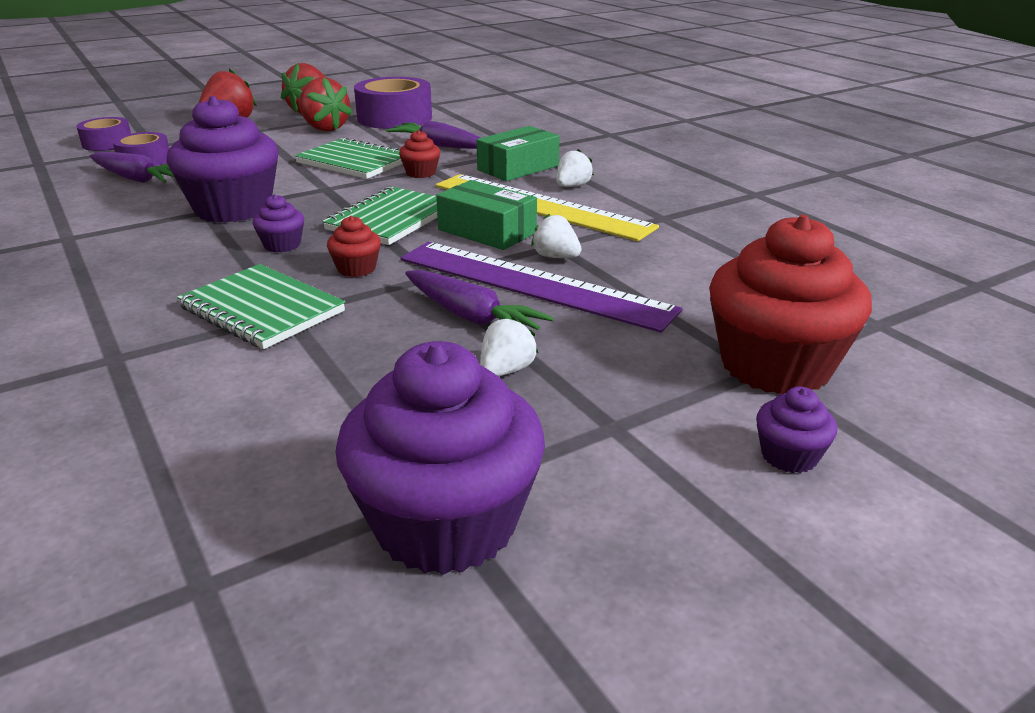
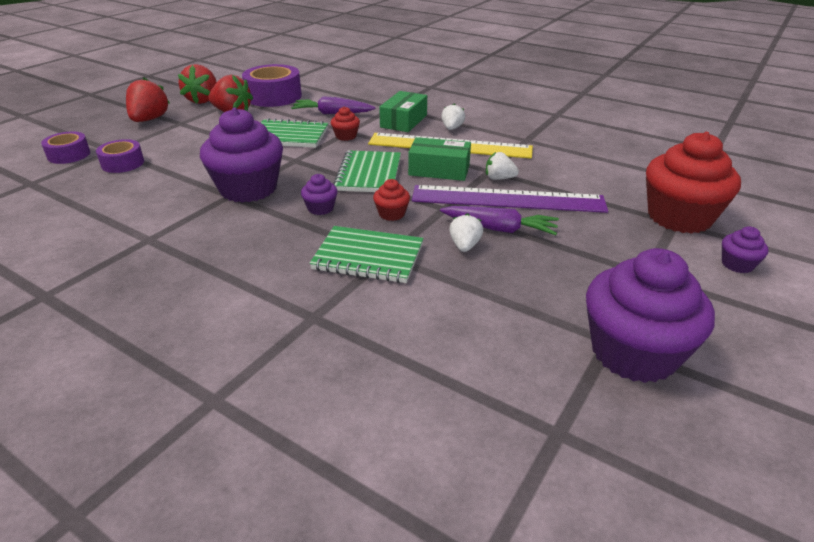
camera: 25 degrees left, 5 degrees up
purple carrot [90,152,174,183] -> none
white strawberry [480,317,539,376] -> white strawberry moved to [449,213,483,252]

